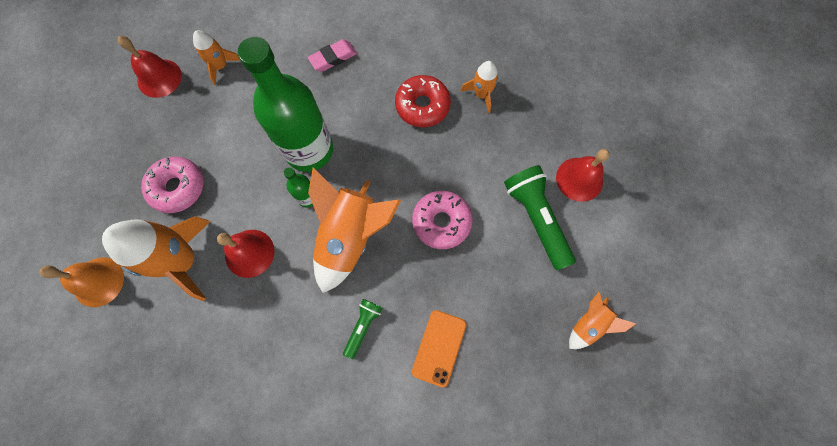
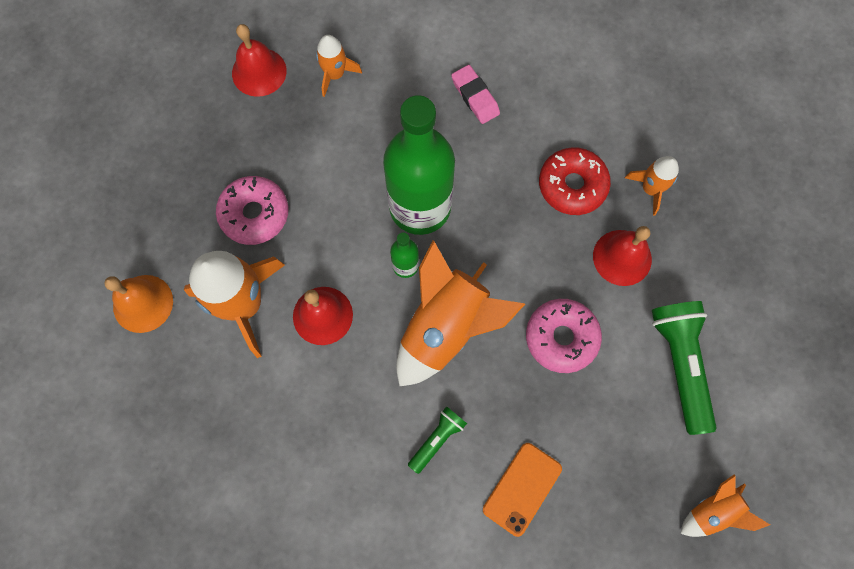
camera: 15 degrees right, 0 degrees up
pink eraser [308,39,357,72] -> pink eraser turned 75 degrees clockwise [451,65,500,124]
red bell [556,149,610,202] -> red bell moved to [593,226,652,286]

